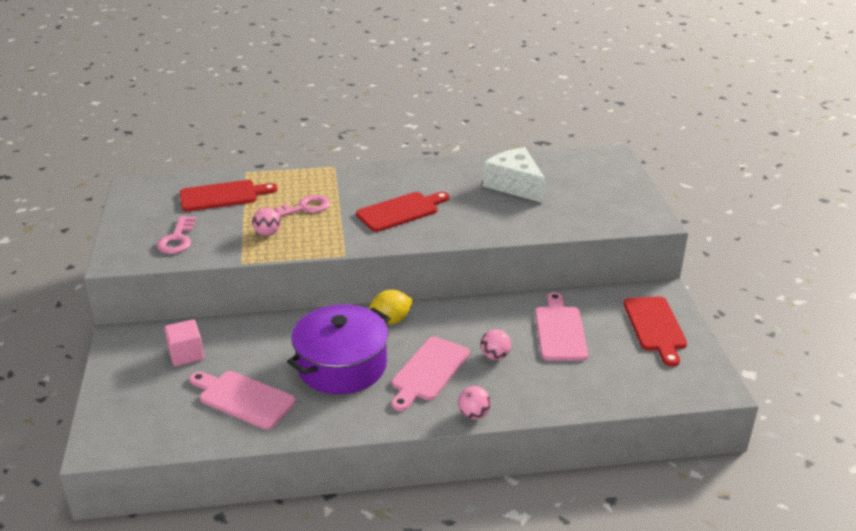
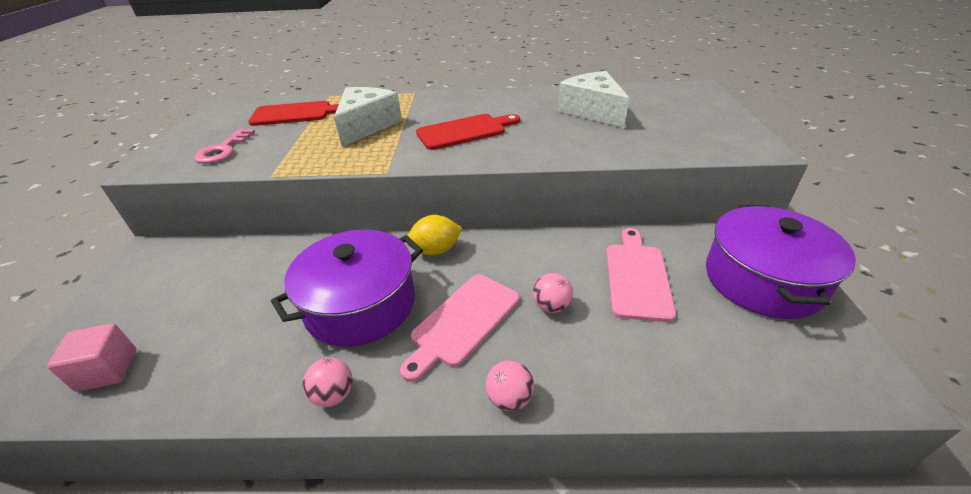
camera: 10 degrees right, 5 degrees up
pink cube [164,319,204,366] -> pink cube moved to [47,323,137,392]
pink cutting board [189,371,296,429] -> none
pink ball [252,208,281,236] -> pink ball moved to [302,358,353,407]
pink key [275,195,330,217] -> white cheese [334,87,402,147]
red cutting board [623,296,687,367] -> purple pot [706,205,856,319]

